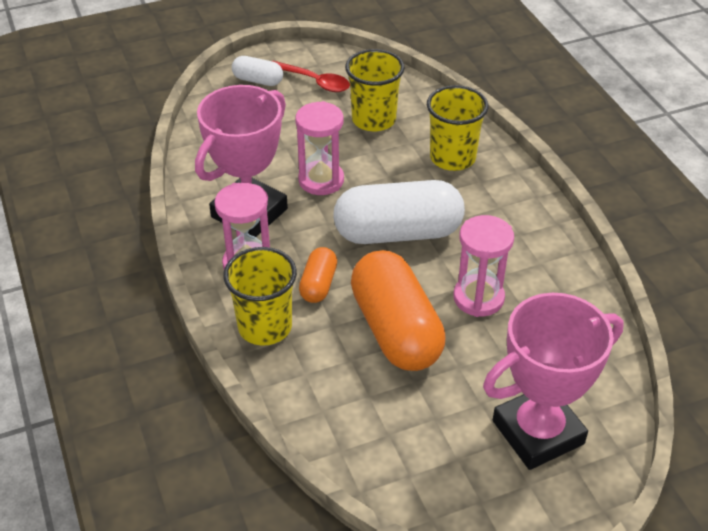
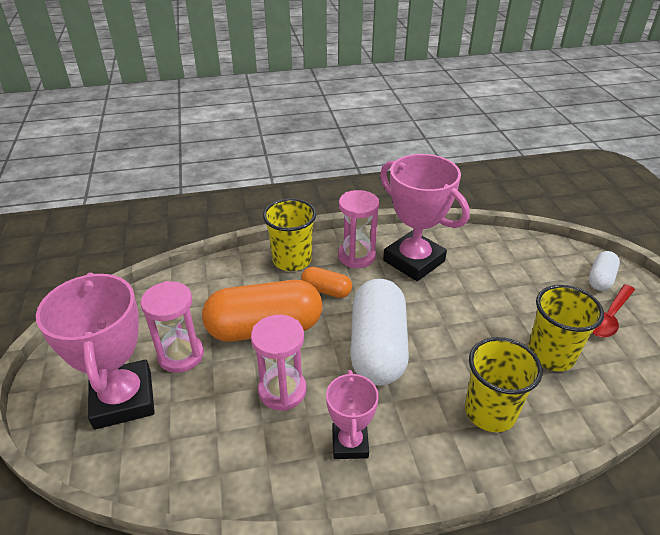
camera: 100 degrees right, 5 degrees down
pink hourglass [295,101,344,195] -> pink hourglass moved to [141,281,204,373]
none -> pink trophy [326,370,379,459]

